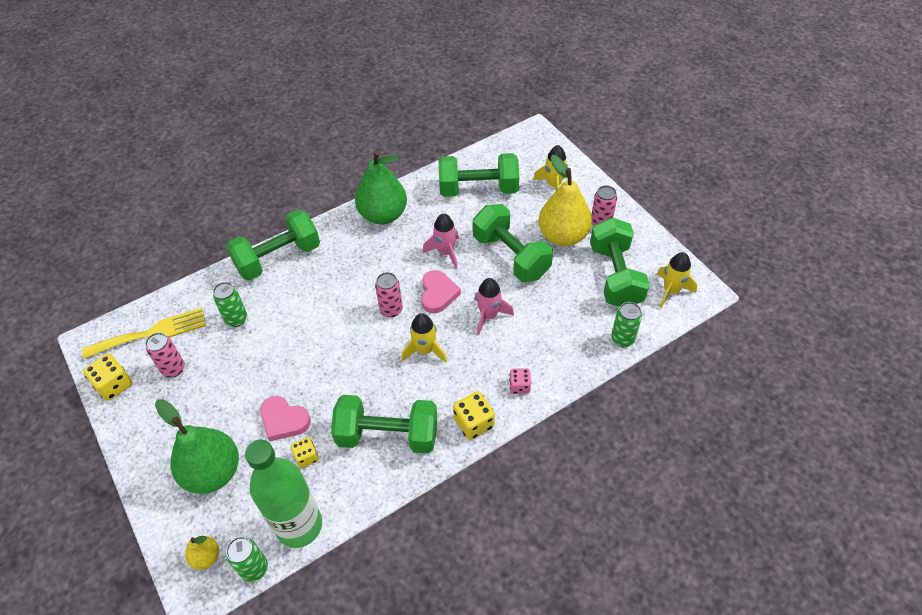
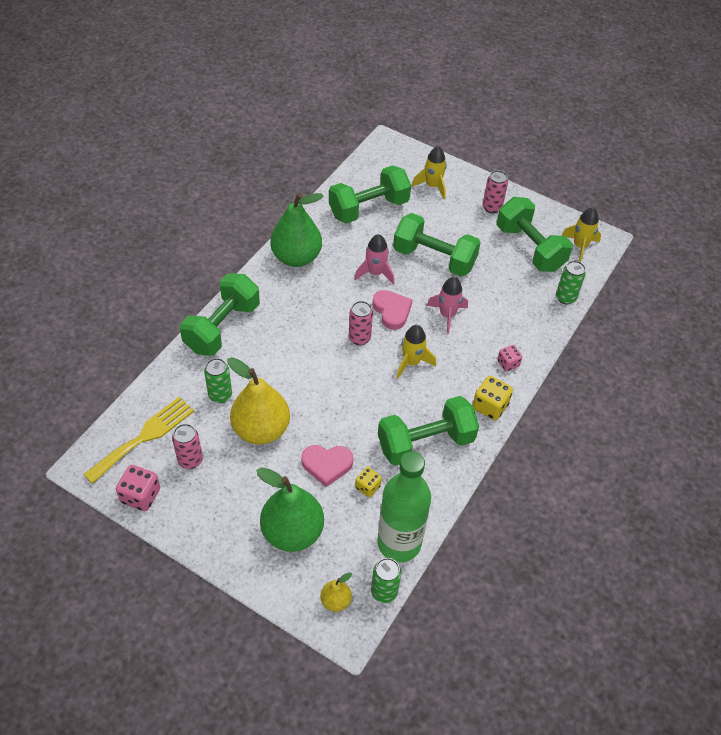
camera: 30 degrees left, 0 degrees up
yellow dice [83,354,132,401] -> pink dice [116,465,160,511]
yellow pear [538,155,592,246] -> yellow pear moved to [227,357,290,444]

